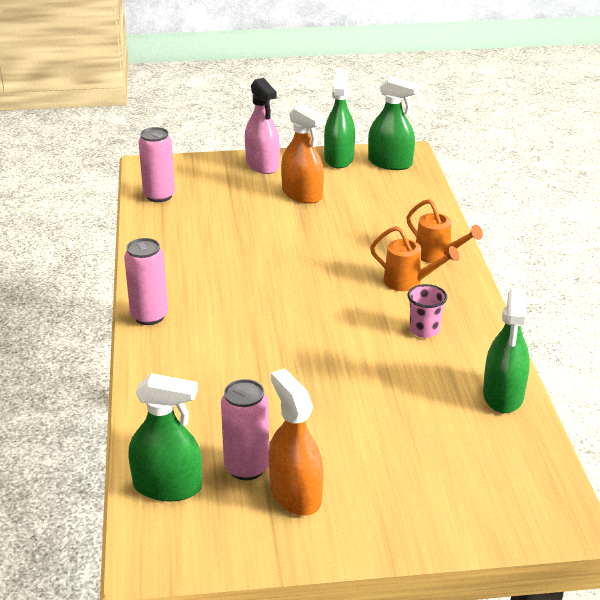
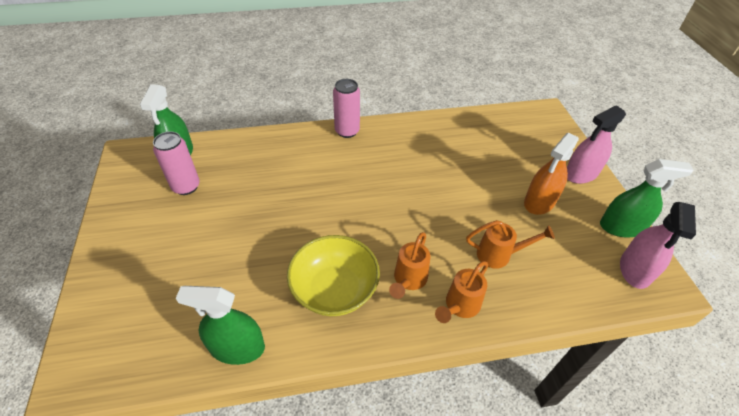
camera: 85 degrees right, 15 degrees up
pink can [139,127,175,202] -> none
orange spray bottle [268,369,324,516] -> none
green spray bottle [368,76,419,170] -> pink spray bottle [620,202,696,289]
pink cup [407,284,447,338] -> yellow bowl [287,235,380,316]
none -> orange watering can [466,220,555,269]

